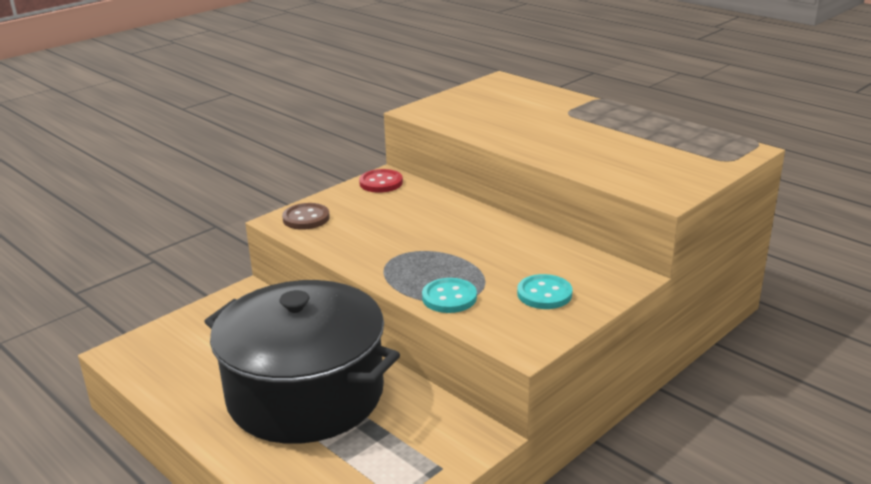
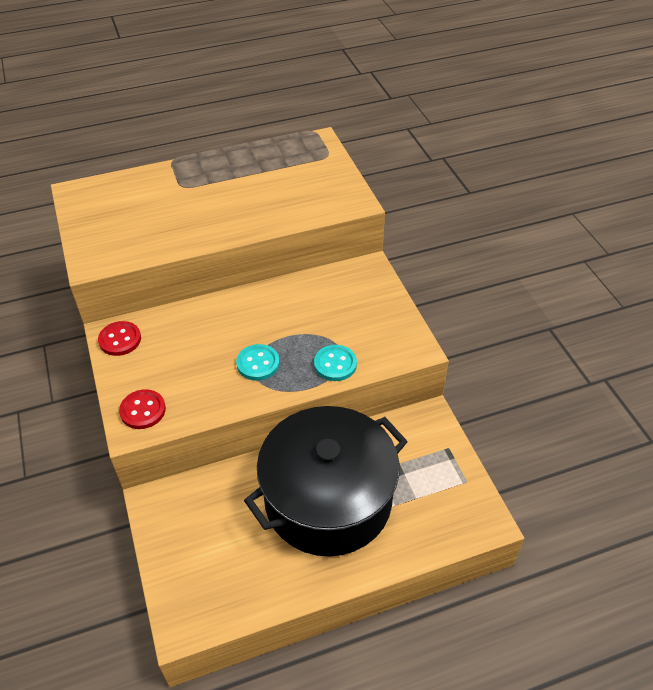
camera: 65 degrees left, 20 degrees up
brown button [282,203,330,230] -> red button [119,389,166,429]
turquoise button [517,274,572,309] -> turquoise button moved to [236,344,280,381]

